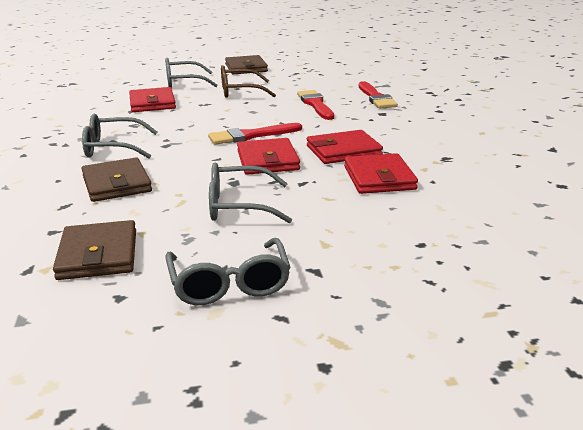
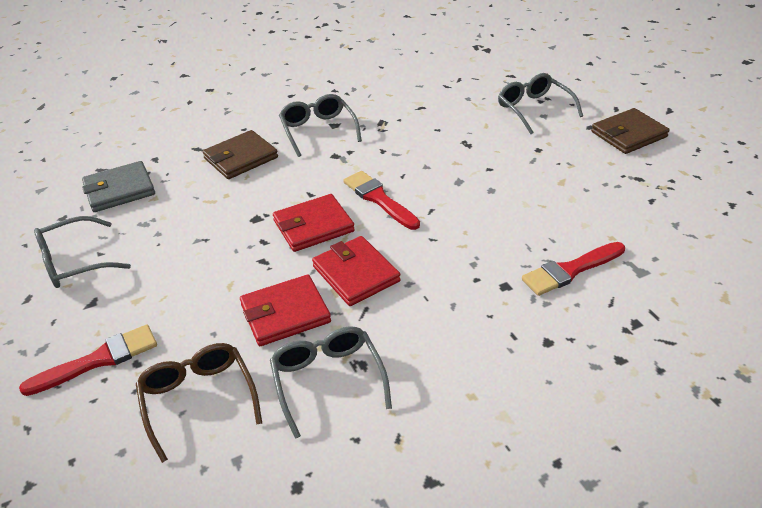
camera: 75 degrees right, 15 degrees up
brown wallet [53,220,136,280] -> grey wallet [82,161,155,212]
red wallet [129,87,176,112] -> none
grey glasses [209,163,292,223] -> grey glasses moved to [270,327,392,439]
brown glasses [221,65,276,98] -> brown glasses moved to [136,343,262,463]
red brush [297,90,334,120] -> red brush moved to [19,325,157,396]

